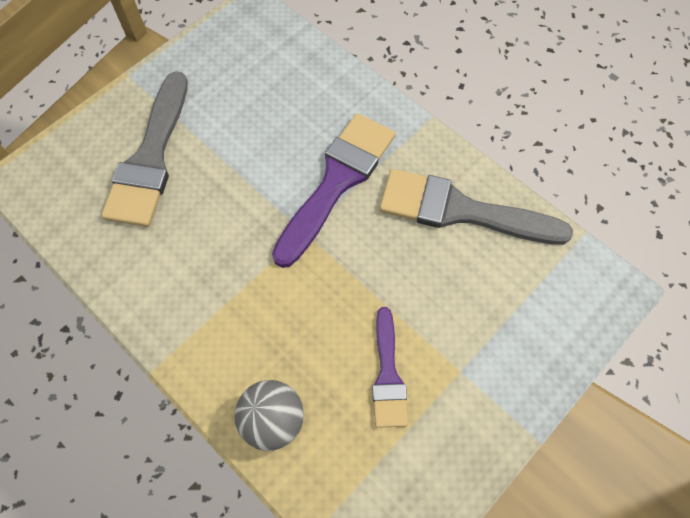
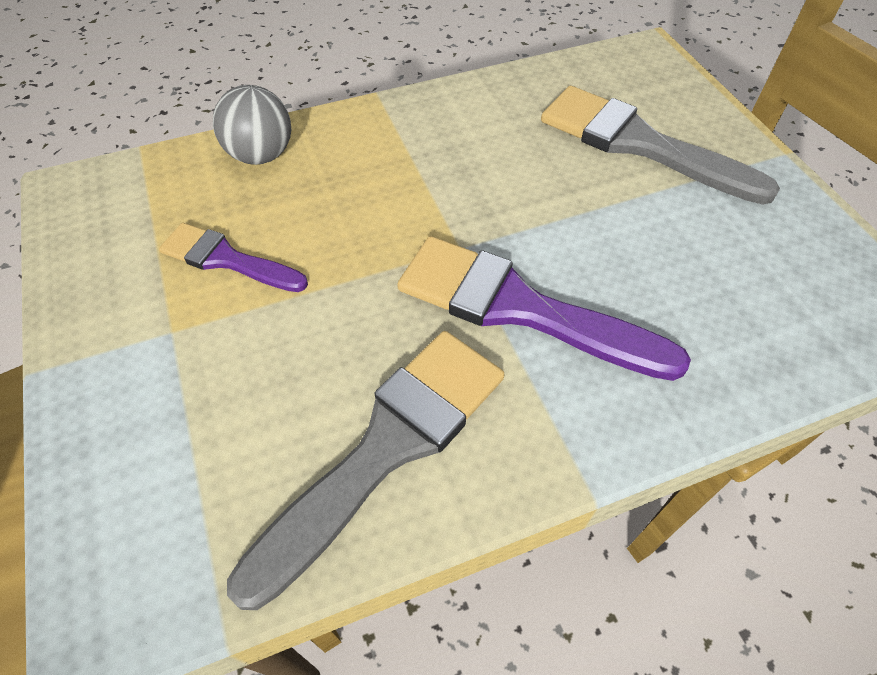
camera: 115 degrees right, 10 degrees down
purple brush [272,113,395,268] -> purple brush turned 150 degrees clockwise [397,236,691,381]

